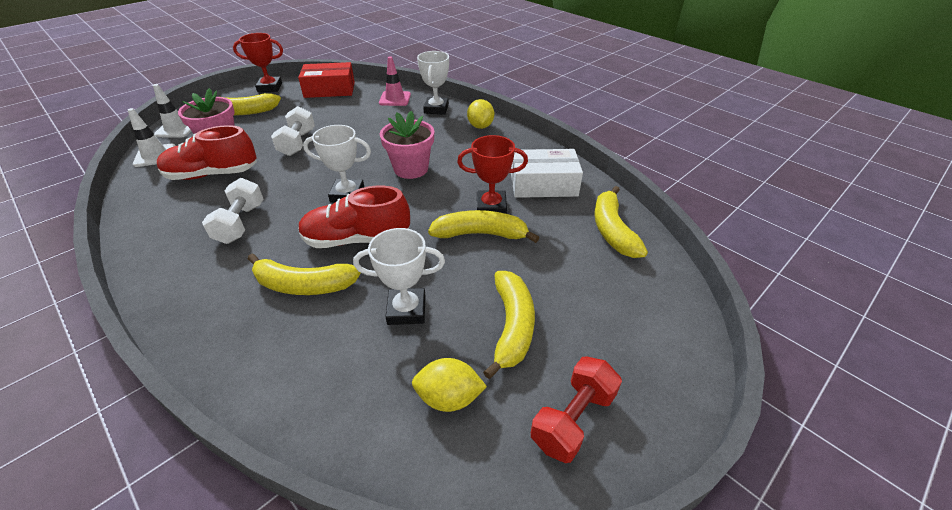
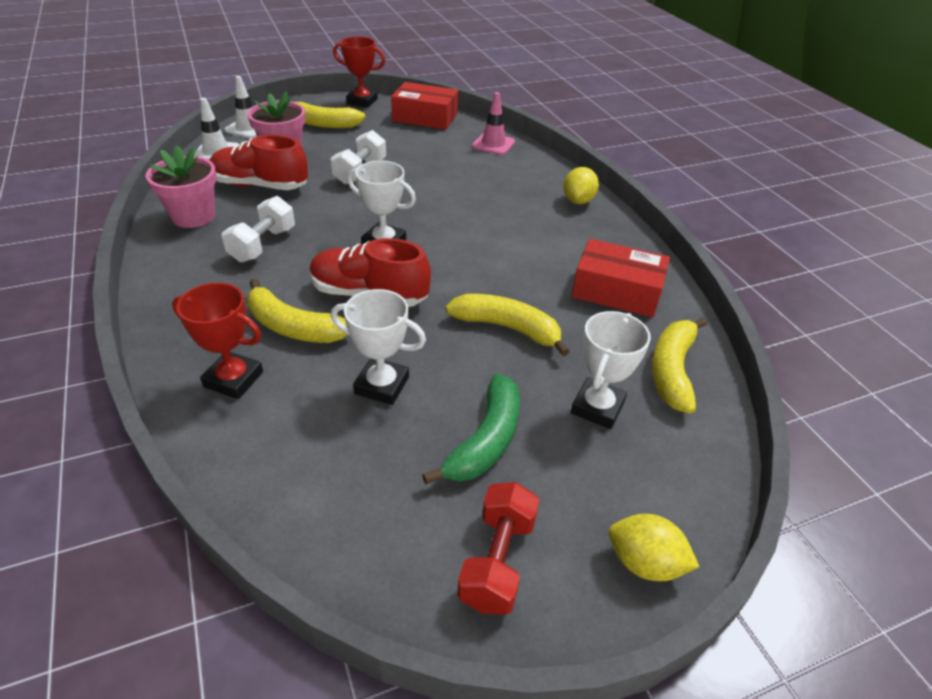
camera: 20 degrees right, 0 degrees up
pink flower pot [380,111,434,179] -> pink flower pot moved to [146,145,217,228]
yellow lemon [412,358,487,412] -> yellow lemon moved to [608,514,699,581]
white trophy [417,51,449,115] -> white trophy moved to [571,311,651,429]
red trophy [457,135,528,214] -> red trophy moved to [172,282,263,399]
yellow banana [483,271,535,379] -> green banana [422,373,520,484]
white box [511,149,583,198] -> red box [572,239,670,317]
red dumbbell [531,357,622,463] -> red dumbbell turned 45 degrees counterclockwise [457,482,539,615]

